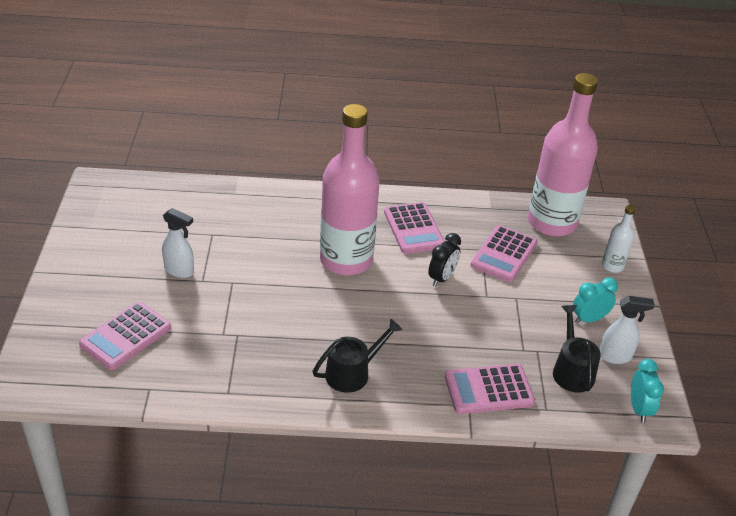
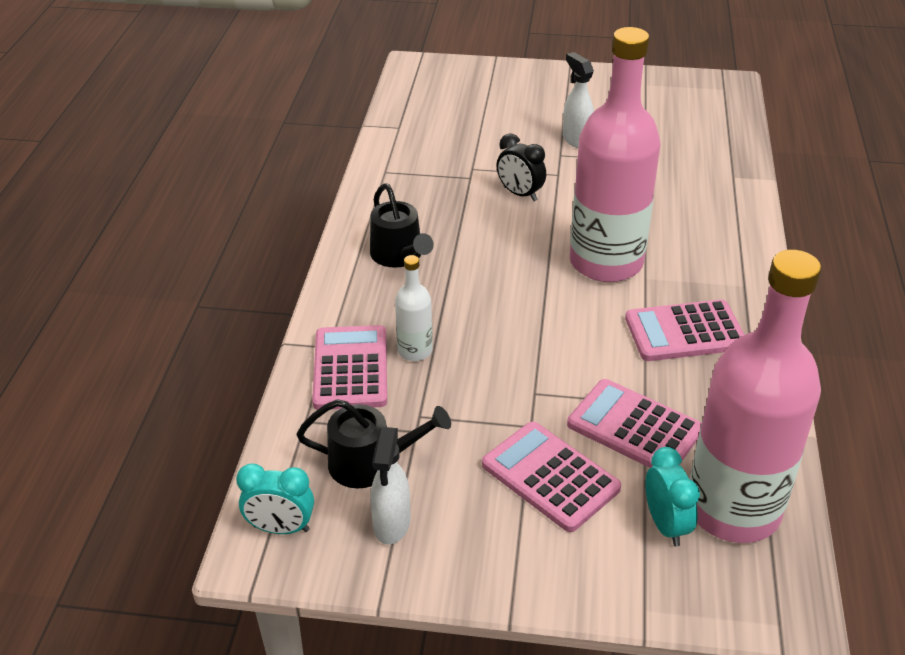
camera: 100 degrees right, 0 degrees up
pink calculator [79,302,171,370] -> pink calculator moved to [482,421,621,532]
white spray bottle [162,208,194,278] -> white spray bottle turned 120 degrees clockwise [563,52,594,148]
black clock [428,233,461,287] -> black clock moved to [497,133,546,201]
turquoise clock [573,277,618,323] -> turquoise clock moved to [646,447,700,546]
white bottle [602,205,636,273] -> white bottle moved to [395,255,433,361]

